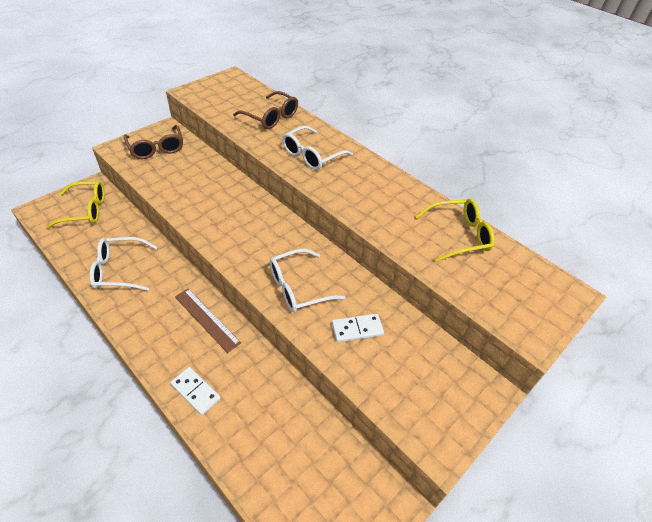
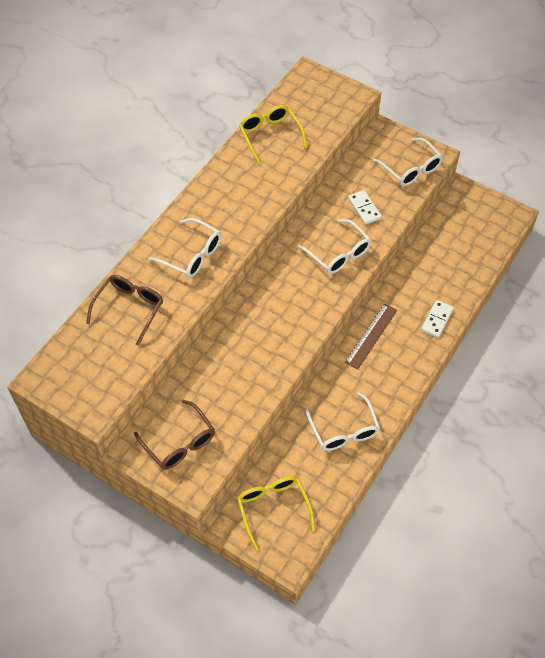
camera: 100 degrees left, 10 degrees up
brown glasses [123,125,183,159] -> brown glasses turned 90 degrees clockwise [134,400,215,470]
none -> white glasses [373,138,443,186]

